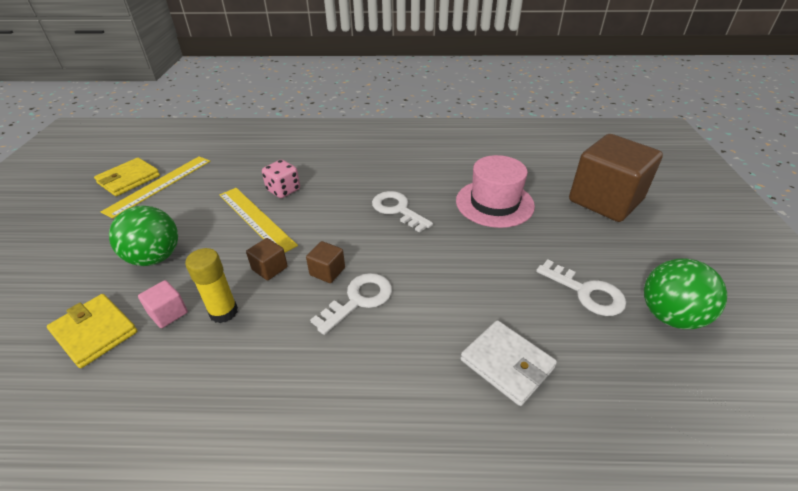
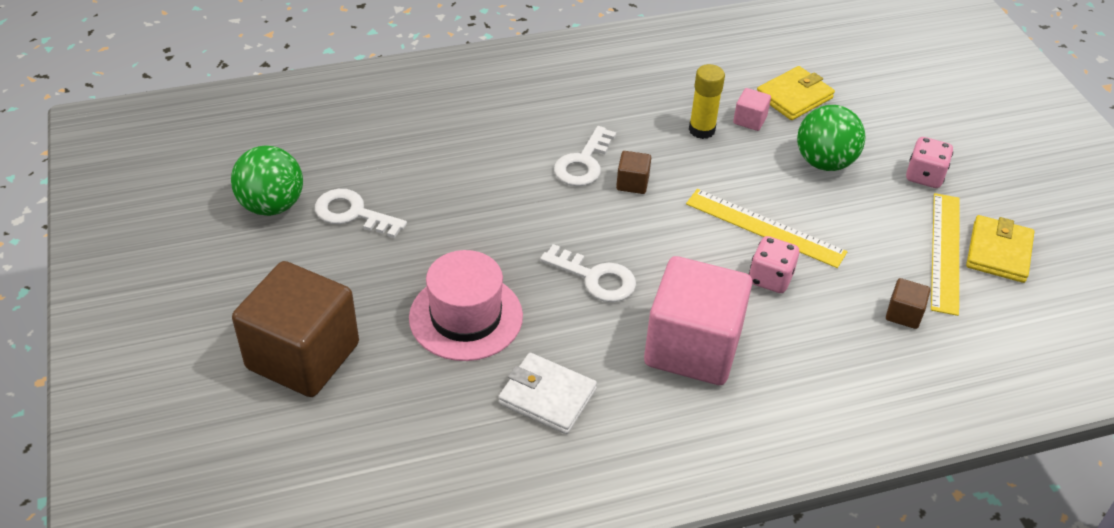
camera: 160 degrees right, 5 degrees up
yellow wallet [47,294,137,368] -> yellow wallet turned 60 degrees counterclockwise [757,66,835,120]
brown cube [246,238,288,280] -> brown cube moved to [886,278,930,329]
white wallet [460,320,557,406] -> white wallet moved to [498,353,597,434]
none -> pink cube [644,256,752,385]
none -> pink dice [906,137,953,188]

